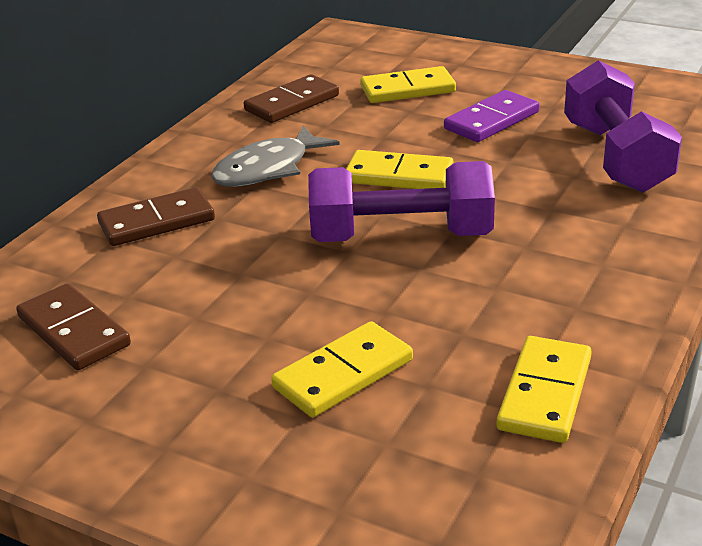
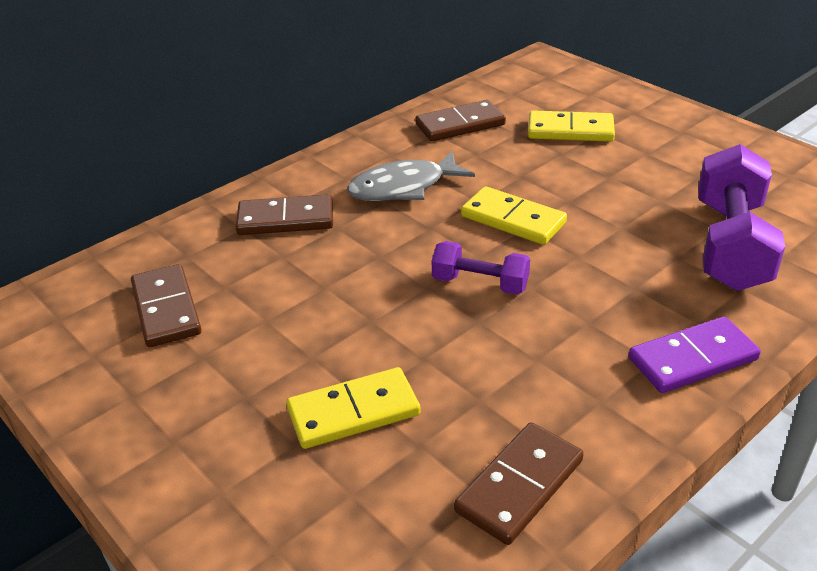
camera: 20 degrees right, 5 degrees up
purple dumbbell [308,161,495,242] -> purple dumbbell [432,241,530,295], size x0.55
purple domino [444,90,539,142] -> purple domino moved to [629,317,761,393]
yellow domino [497,336,592,443] -> brown domino [454,422,584,545]

